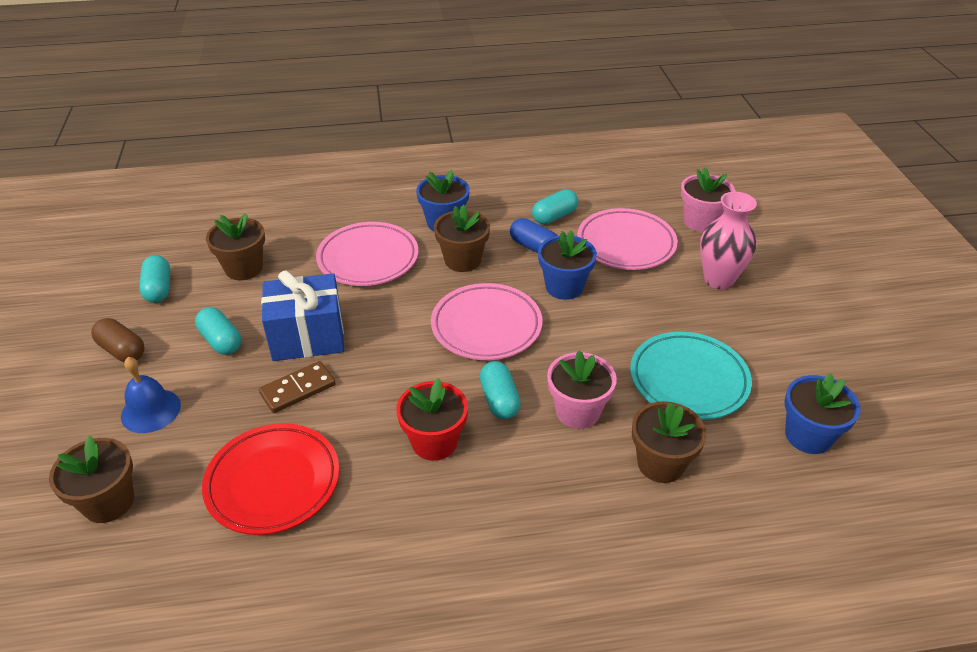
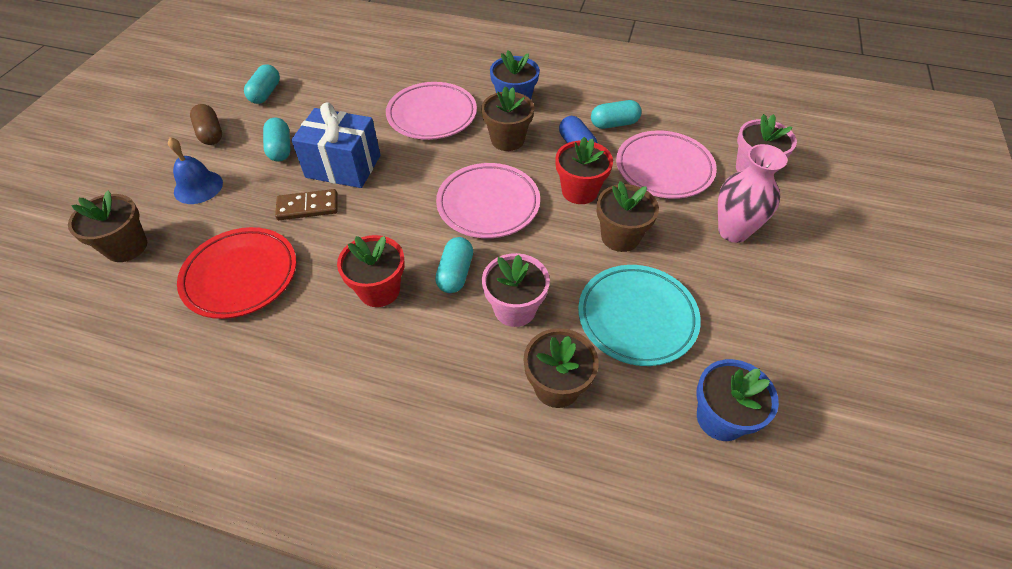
camera: 25 degrees right, 10 degrees up
brown flower pot [206,213,265,280] -> brown flower pot moved to [597,181,659,252]
blue flower pot [538,231,597,300] -> red flower pot [555,137,613,204]

